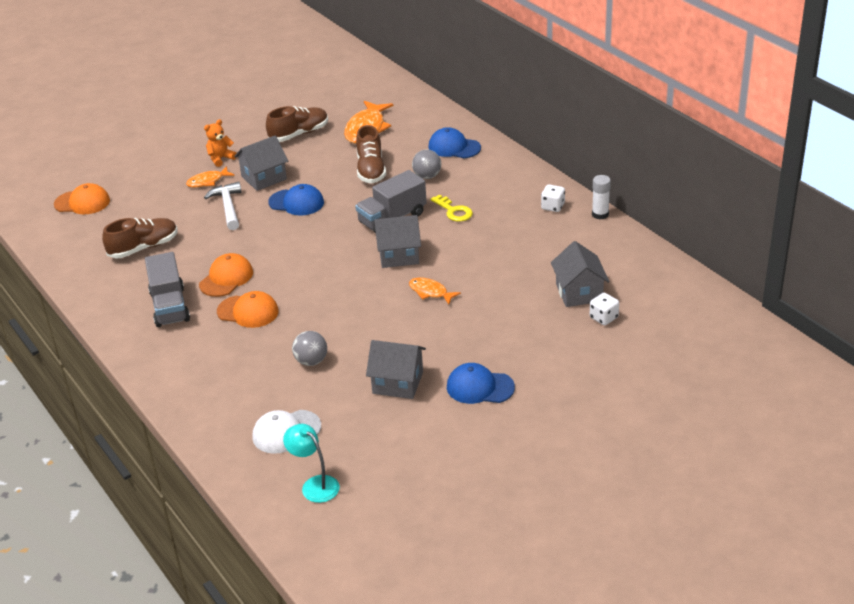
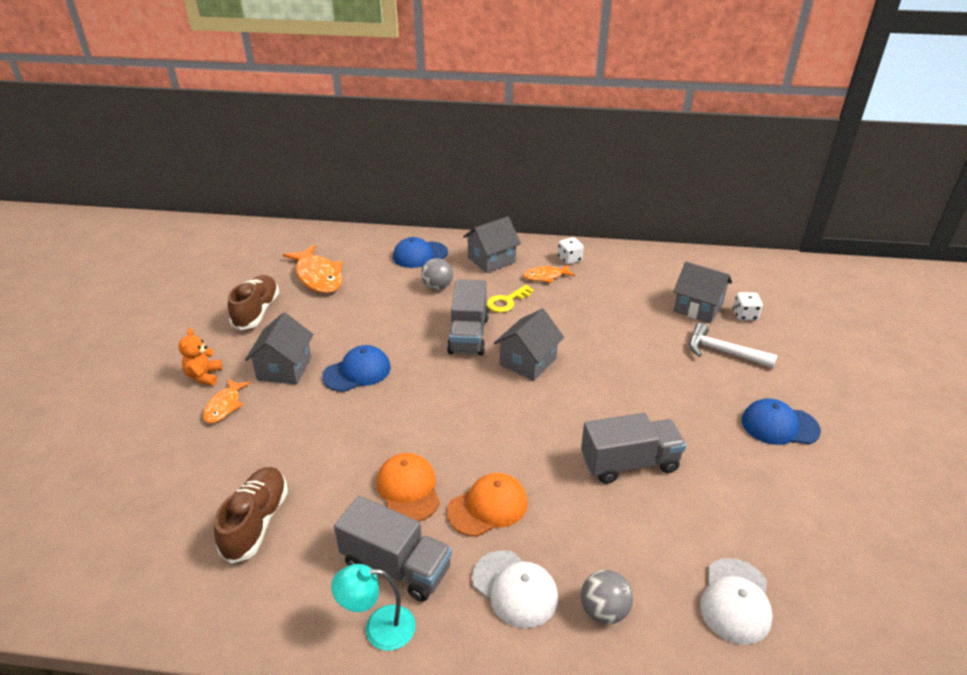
camera: 50 degrees left, 0 degrees up
orange cap [54,183,110,214] -> none
white hammer [204,182,242,230] -> white hammer moved to [689,323,777,368]
turquoise lamp [283,424,340,503] -> turquoise lamp moved to [331,564,416,651]
grey ball [292,331,327,366] -> grey ball moved to [581,570,633,624]
brown shoe [356,125,386,183] -> none
grey house [366,340,426,399] -> grey house moved to [463,216,521,273]
orange fish [409,277,461,305] -> orange fish moved to [523,265,575,283]
yellow key [431,194,473,222] -> yellow key turned 135 degrees clockwise [487,285,534,313]
blue cap [447,363,515,404] -> blue cap turned 45 degrees clockwise [742,398,821,445]
white glue stick [592,175,611,219] -> none
none -> white cap [472,550,558,628]
none -> grey truck [581,413,686,484]

